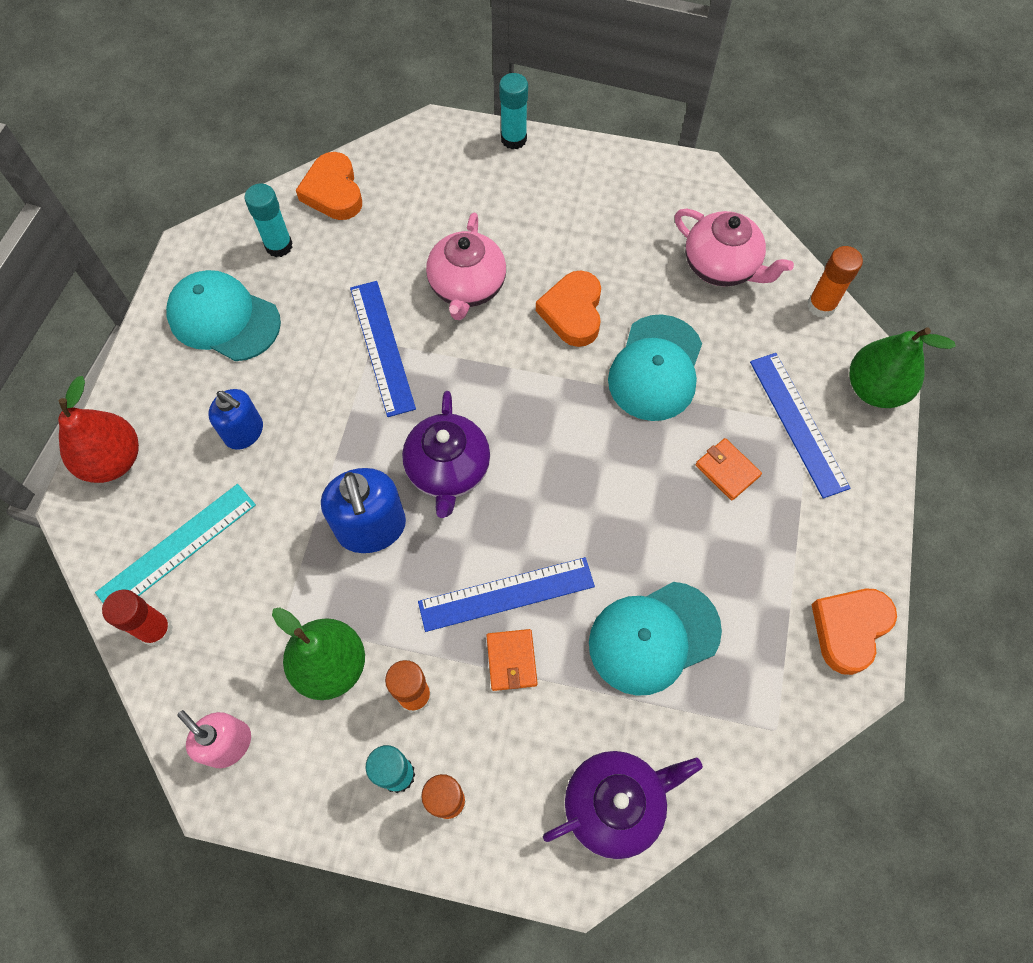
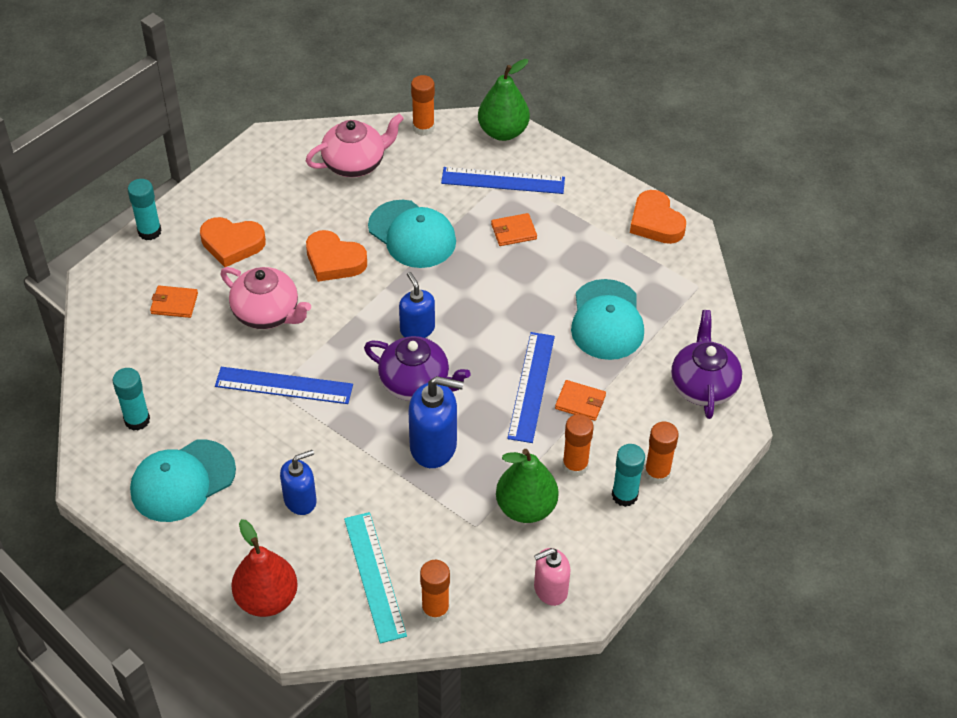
camera: 65 degrees left, 15 degrees down
red glue stick [102,590,173,646] -> orange glue stick [420,560,450,623]
orange heart [296,152,362,220] -> orange heart moved to [200,217,266,267]
none -> orange wallet [150,286,198,318]
none -> blue soap dispenser [399,272,435,338]

